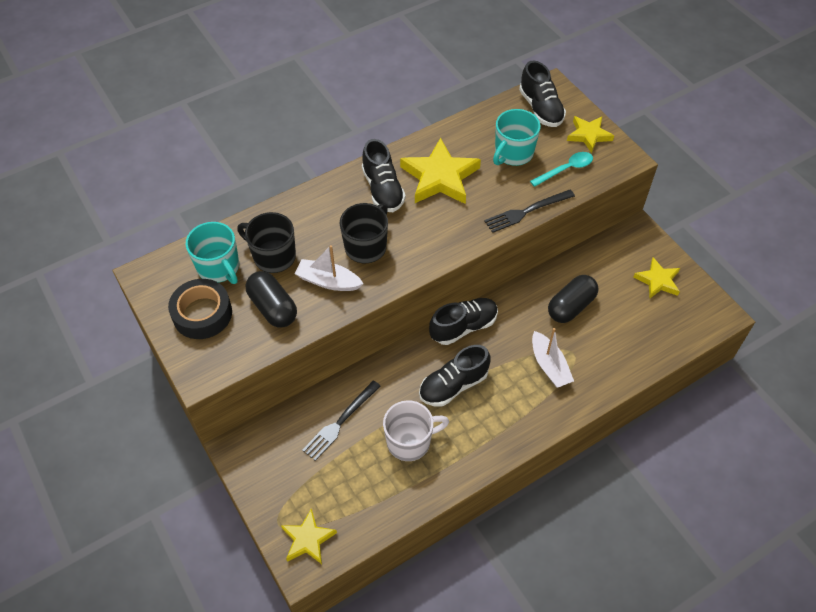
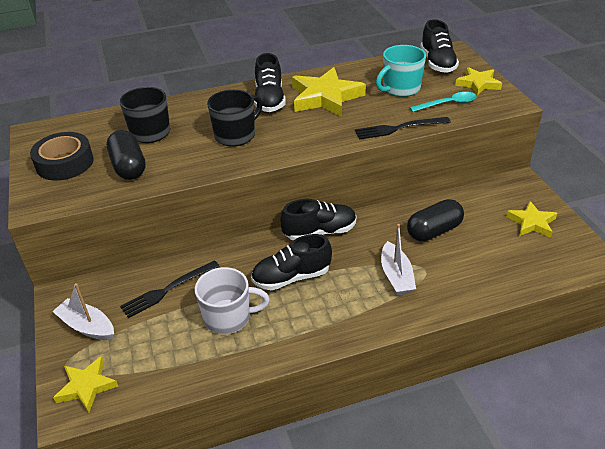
camera: 15 degrees right, 15 degrees down
turquoise mug [186,222,239,284] -> none
white boat [295,245,363,291] -> white boat moved to [52,283,114,340]

